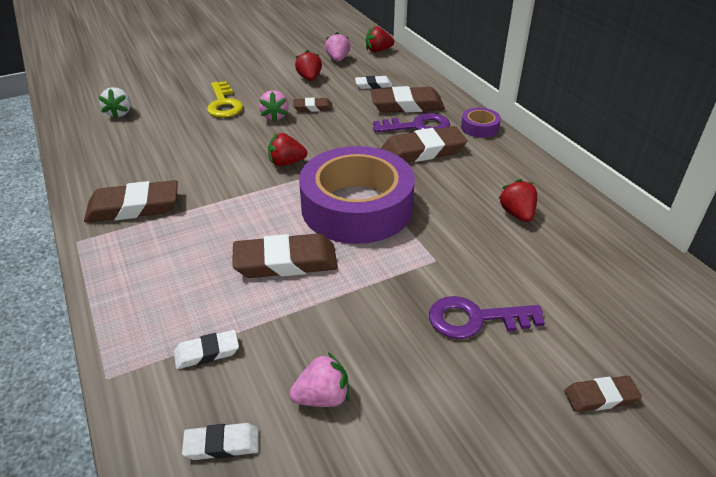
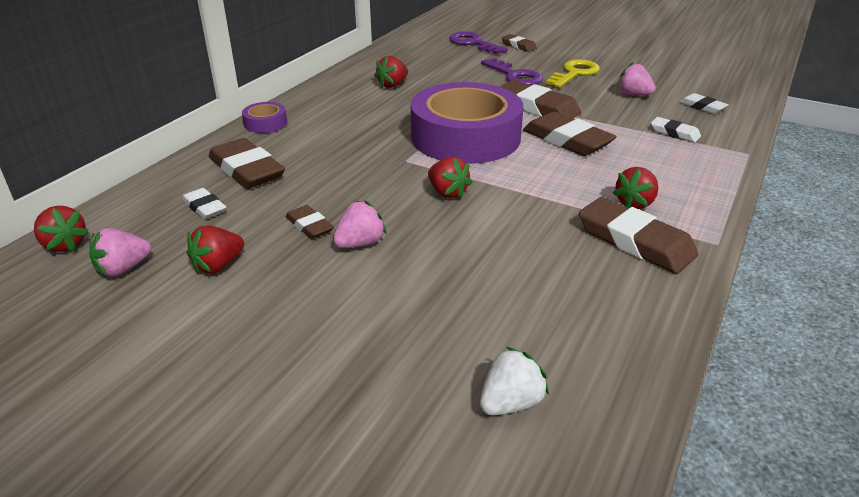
camera: 125 degrees left, 5 degrees down
yellow key [207,81,243,118] -> yellow key moved to [546,59,600,88]
purple key [373,113,450,132] -> purple key moved to [449,31,508,54]
brown eraser [381,126,467,162] -> brown eraser moved to [500,80,581,118]
none -> red strawberry [613,167,658,209]

